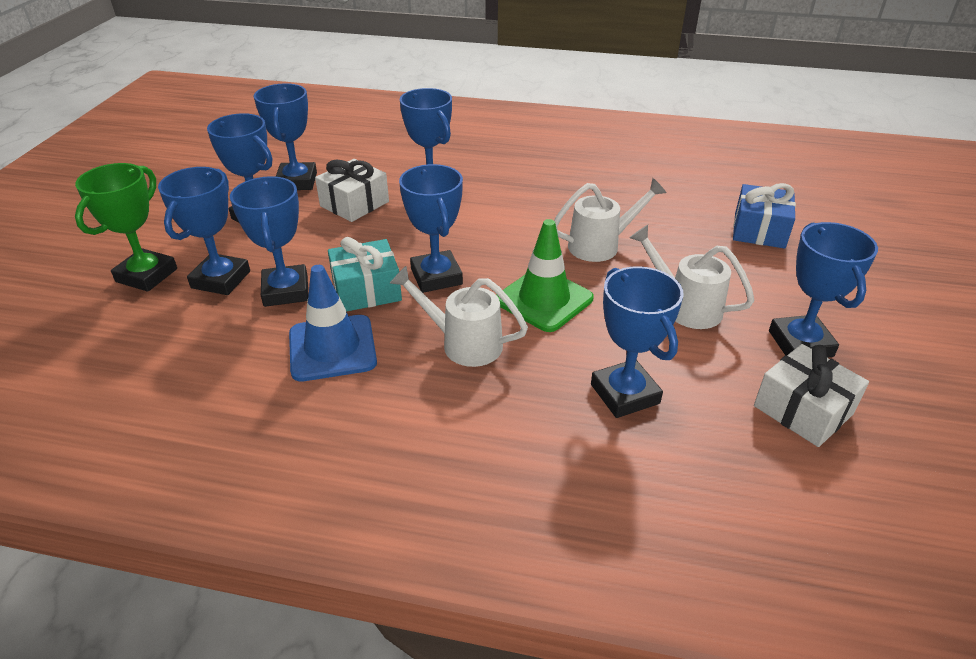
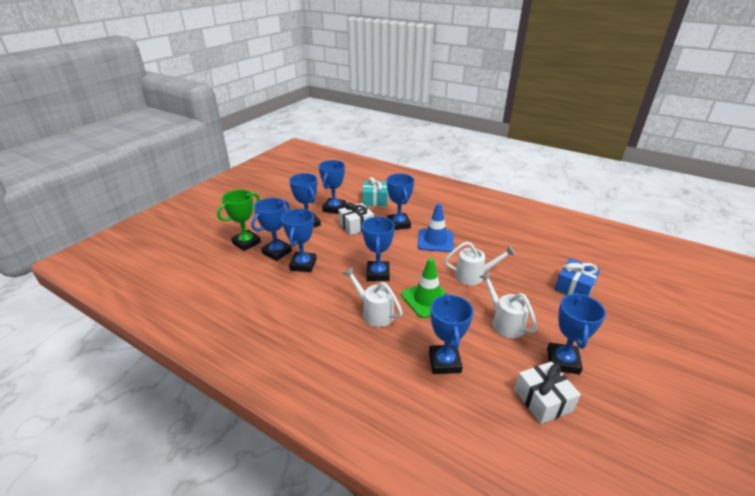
camera: 20 degrees right, 5 degrees down
blue traffic cone [289,265,377,381] -> blue traffic cone moved to [418,203,454,252]
turquoise gift [328,237,402,312] -> turquoise gift moved to [362,177,388,206]

